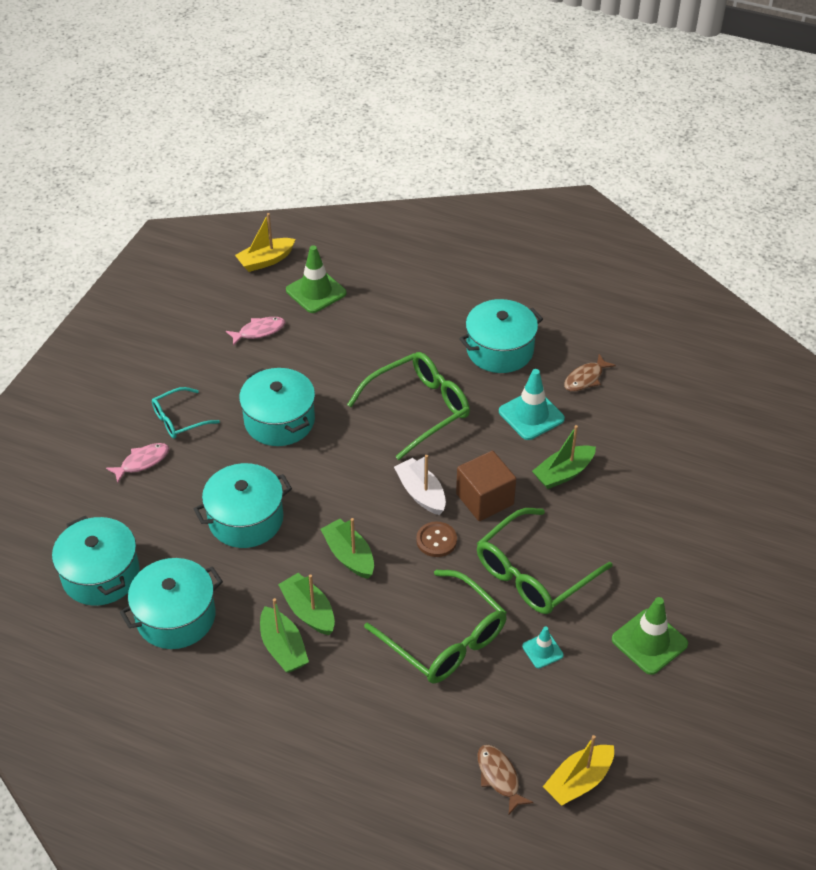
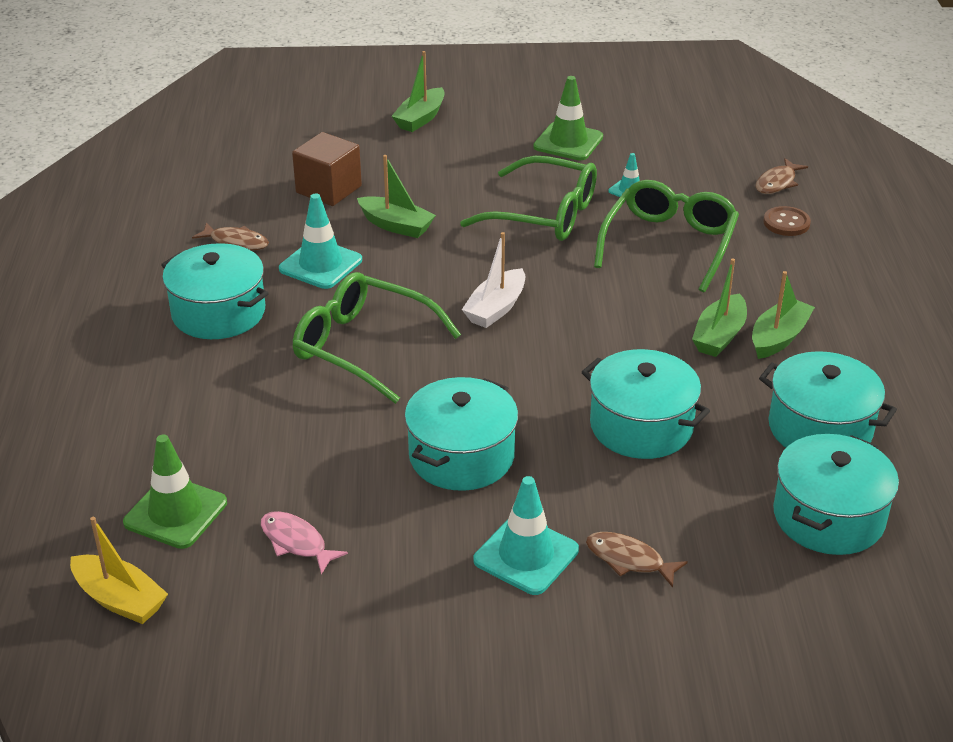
camera: 115 degrees left, 10 degrees down
pink fish [106,443,169,484] -> brown fish [586,532,688,587]
turquoise glasses [152,387,220,438] -> turquoise traffic cone [473,476,579,595]
green boat [321,518,374,579] -> green boat moved to [392,51,445,132]
brown button [416,522,457,557] -> brown button moved to [764,206,811,236]
brown cube [456,451,516,521] -> brown cube moved to [292,132,362,206]
yellow boat [543,735,614,806] -> none

